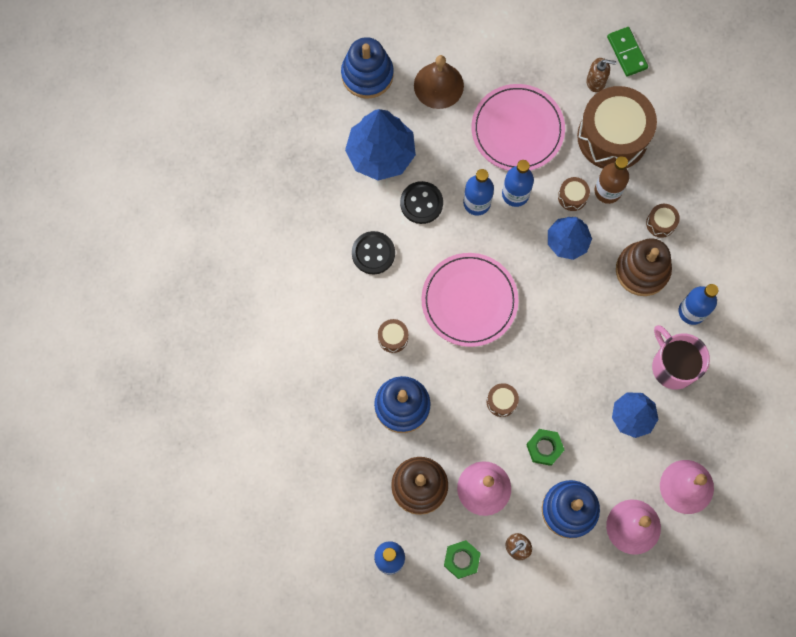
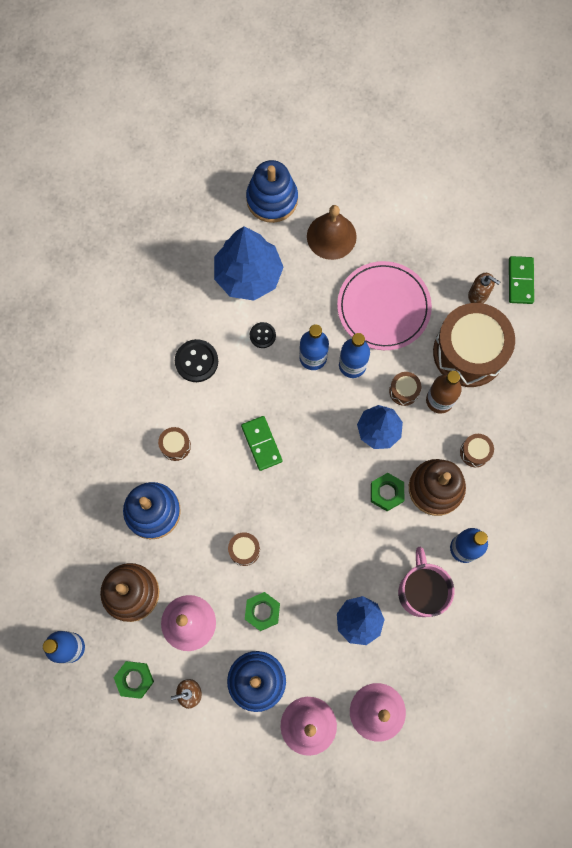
camera: 25 degrees right, 0 degrees up
black button [400,181,443,224] -> black button [250,322,276,348], size x0.61
pink plate [421,253,518,347] -> green domino [241,416,282,471]
none -> green nut [371,473,405,511]

